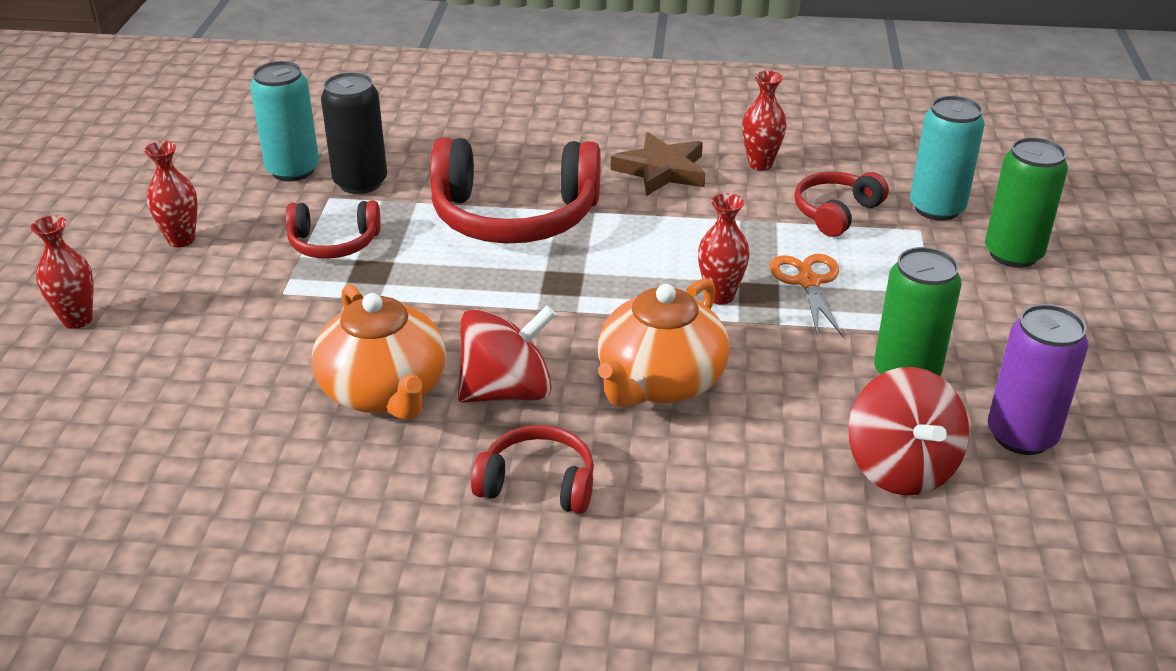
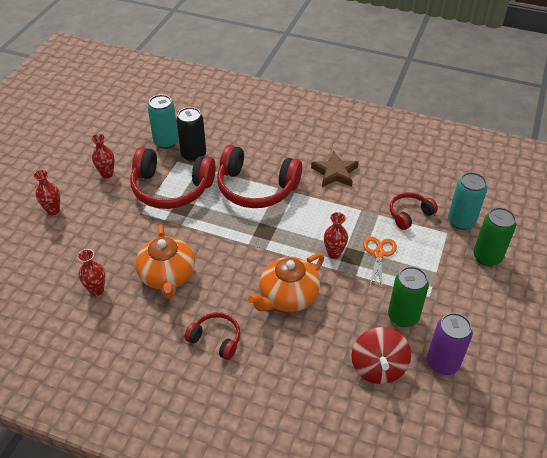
camera: 15 degrees right, 10 degrees up
red headphones [285,201,381,259] -> red headphones [130,147,216,209], size x1.90
red spinning top [458,305,556,403] -> none
red vase [742,71,787,171] -> red vase moved to [77,249,105,296]

